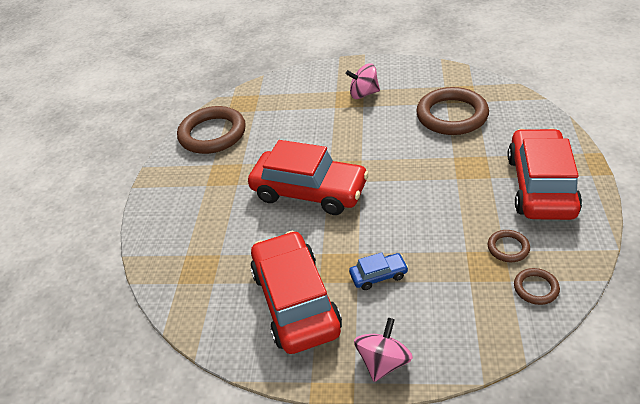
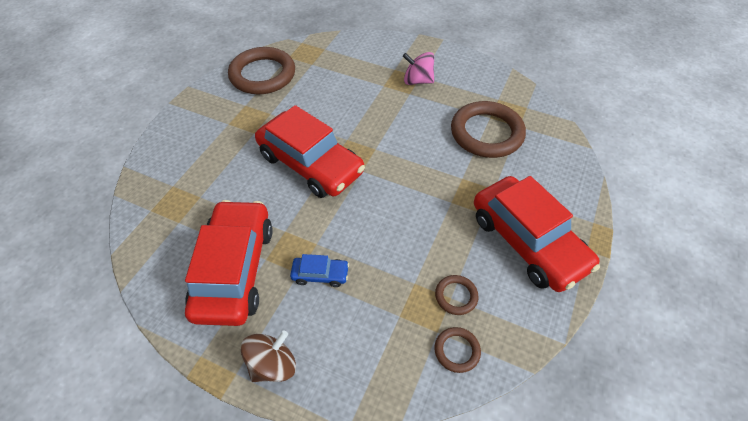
camera: 15 degrees right, 10 degrees up
pink spinning top [354,318,413,382] -> brown spinning top [241,331,296,382]
red car [507,128,582,220] -> red car turned 120 degrees clockwise [474,176,600,292]

